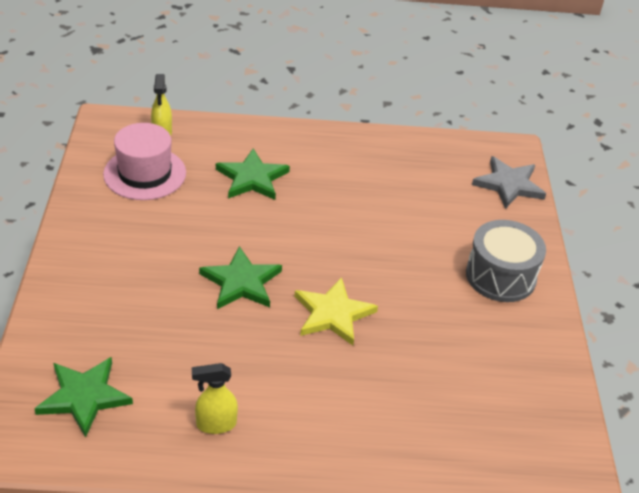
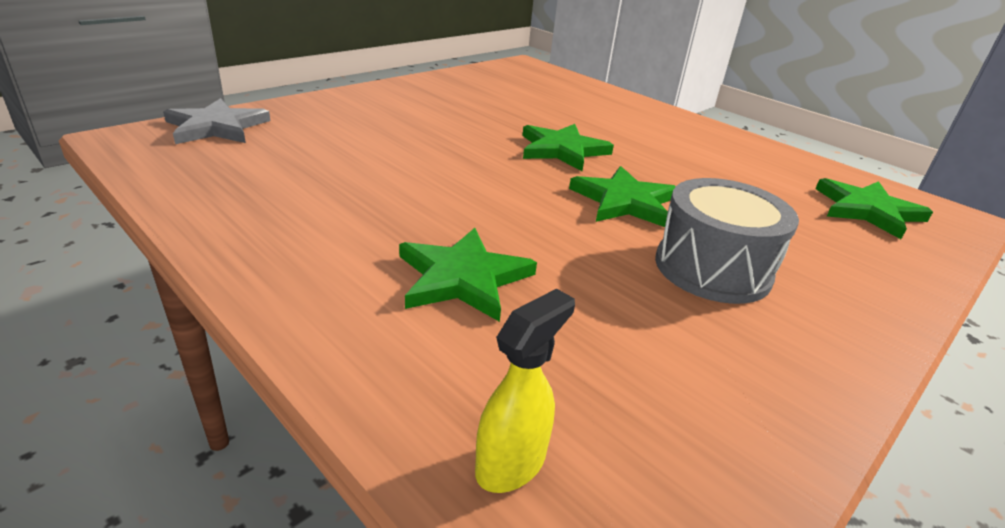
camera: 135 degrees left, 10 degrees down
pink hat [103,123,186,200] -> none
yellow spray bottle [192,363,238,434] -> none
yellow star [294,277,378,345] -> green star [522,124,614,171]
grey drum [466,220,546,302] -> grey drum moved to [655,178,799,304]

